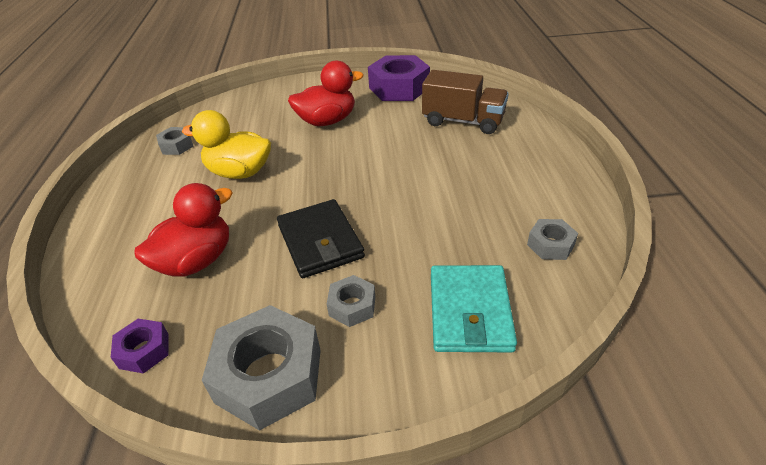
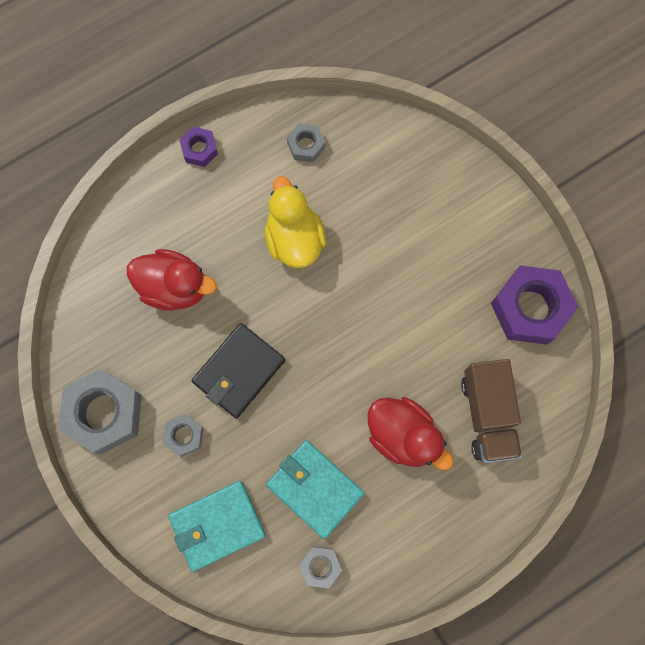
camera: 60 degrees right, 35 degrees up
purple nut [111,319,169,374] -> purple nut moved to [179,127,218,167]
red duck [288,61,364,126] -> red duck moved to [368,397,453,470]
none -> turquoise wallet [266,440,364,539]

